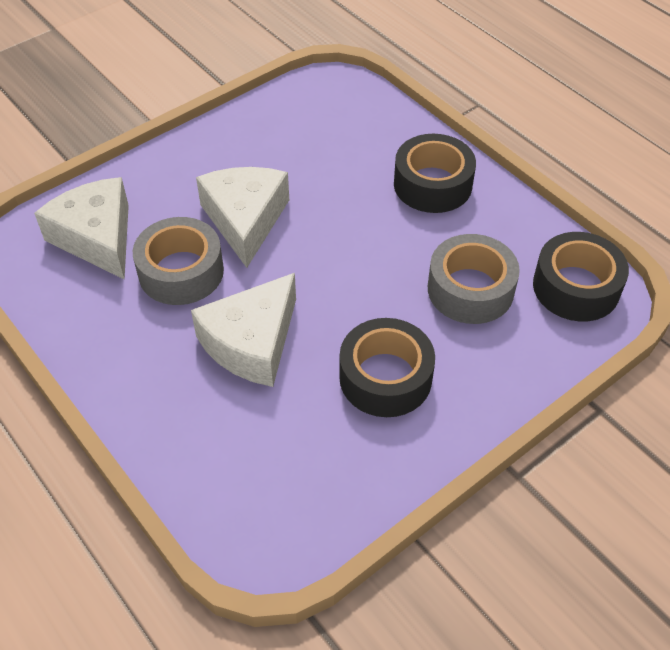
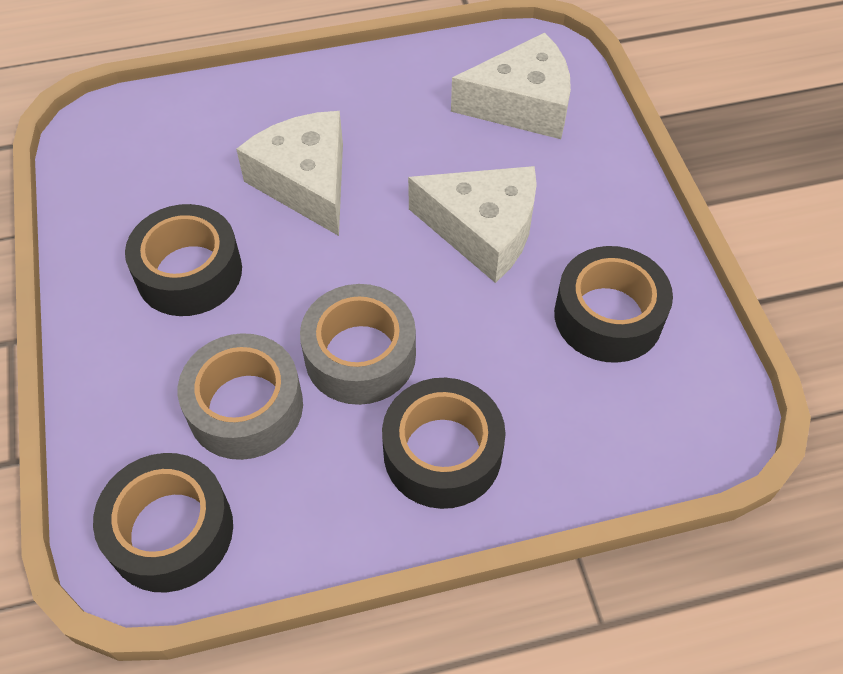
camera: 115 degrees right, 5 degrees up
grey tape [133,217,224,305] -> grey tape moved to [300,284,416,405]
none -> black tape [554,246,673,363]

